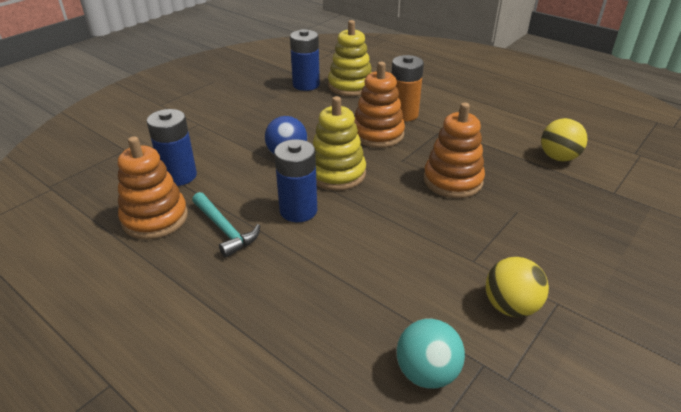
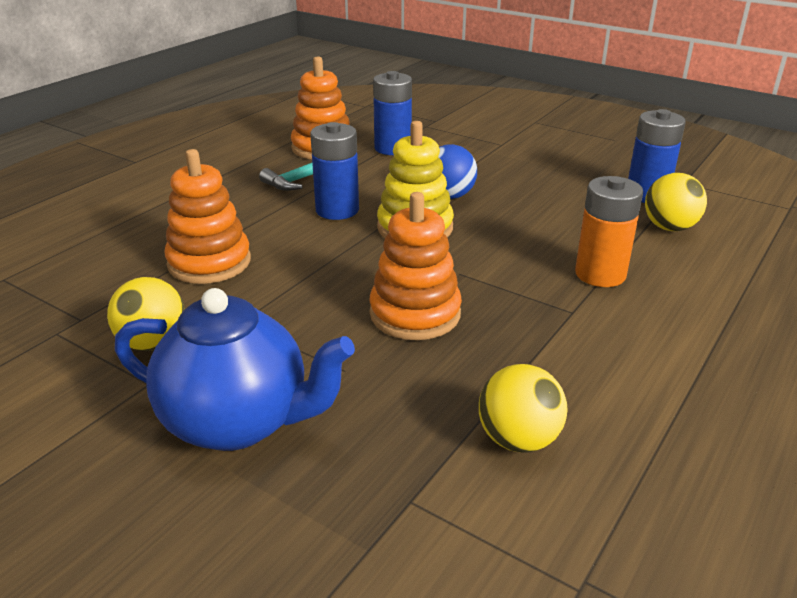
camera: 85 degrees right, 5 degrees down
yellow stacking toy [328,20,372,96] -> yellow ball [645,173,707,231]
orange stacking toy [354,62,405,148] -> orange stacking toy moved to [164,149,251,284]
turquoise ball [396,319,465,389] -> none
none -> blue teapot [115,288,355,451]

